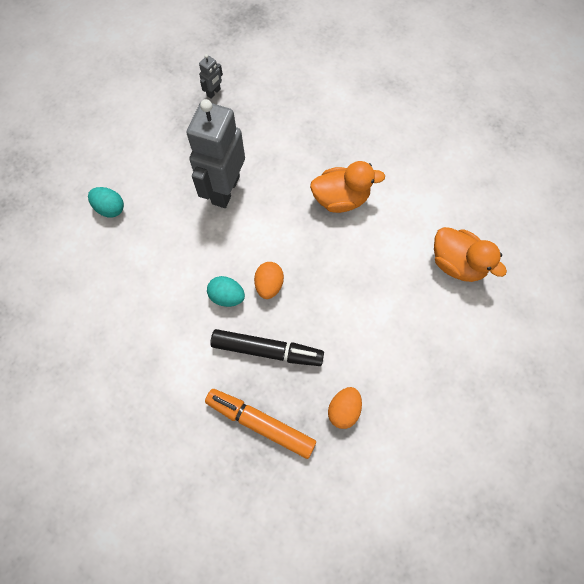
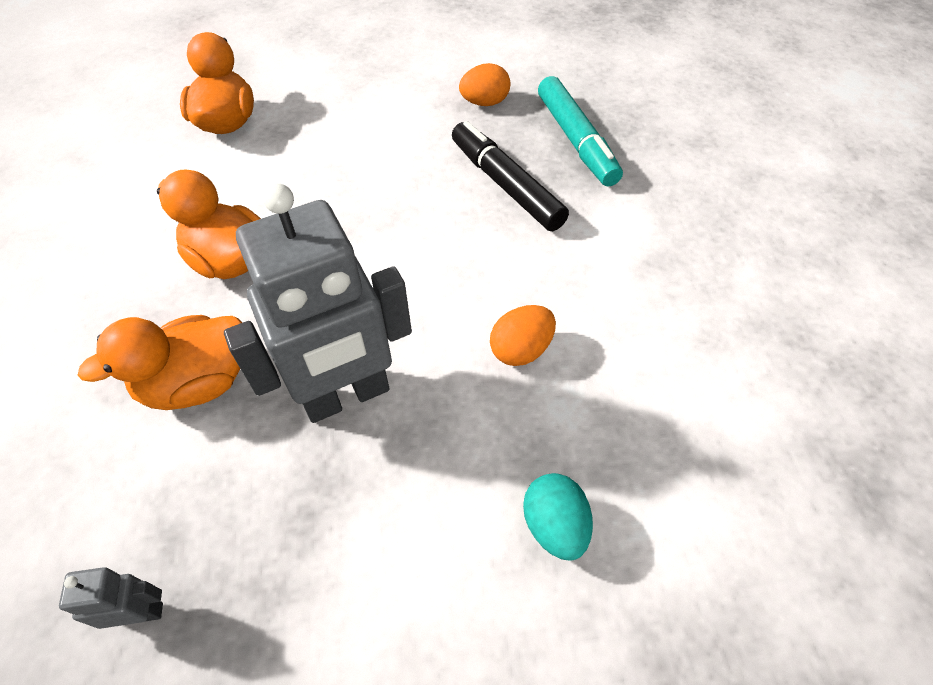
camera: 135 degrees left, 15 degrees down
orange marker [205,389,316,459] -> turquoise marker [538,76,623,186]
turquoise egg [207,276,245,307] -> none
orange egg [254,262,284,299] -> orange egg moved to [490,305,556,366]
none -> orange duck [78,315,243,410]

